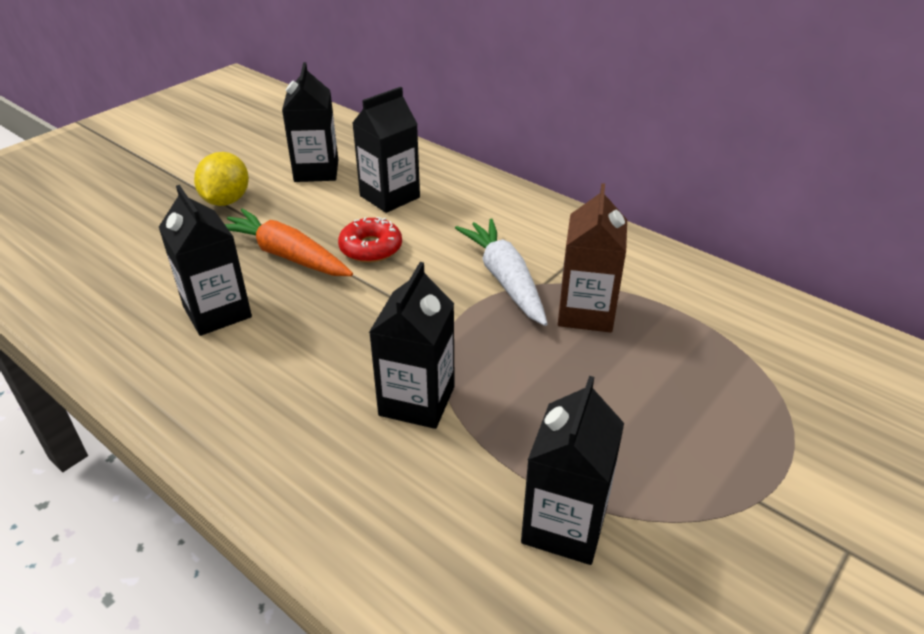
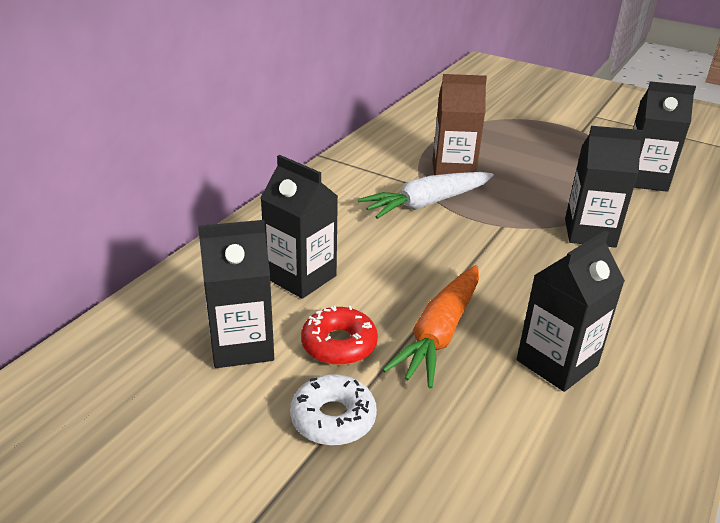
camera: 100 degrees left, 5 degrees down
yellow lemon [194,152,249,206] -> white donut [290,374,377,446]
red donut [338,217,402,263] -> red donut moved to [301,306,378,365]

